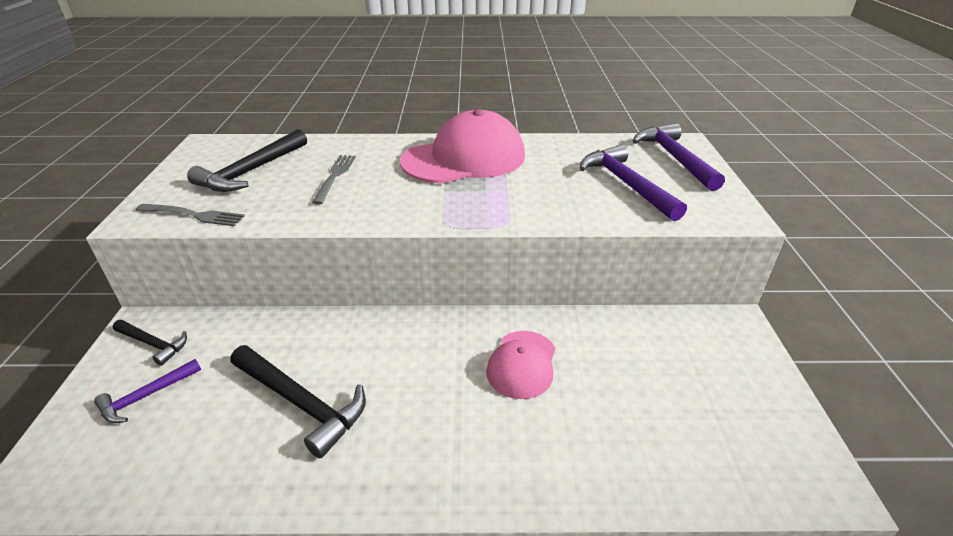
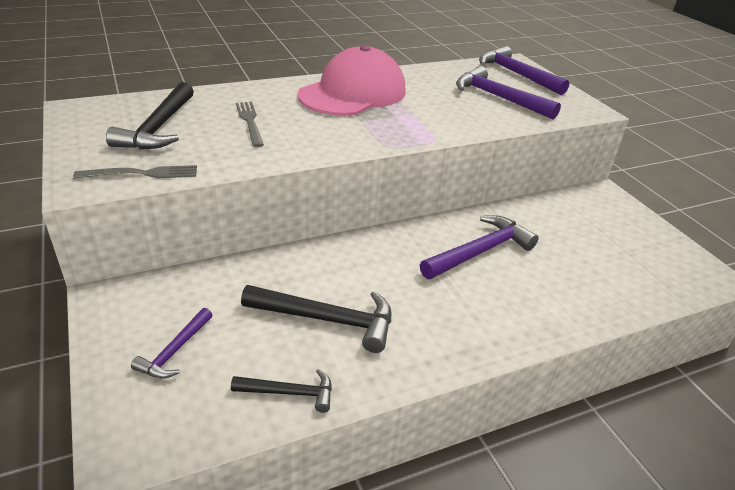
camera: 25 degrees left, 0 degrees up
black hammer [113,320,187,366] -> black hammer moved to [231,369,332,413]
pink cap [486,331,556,399] -> purple hammer [420,215,539,279]

